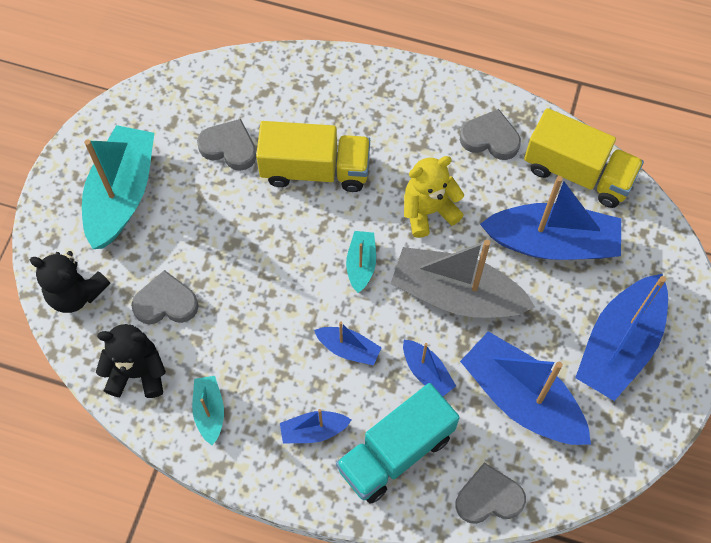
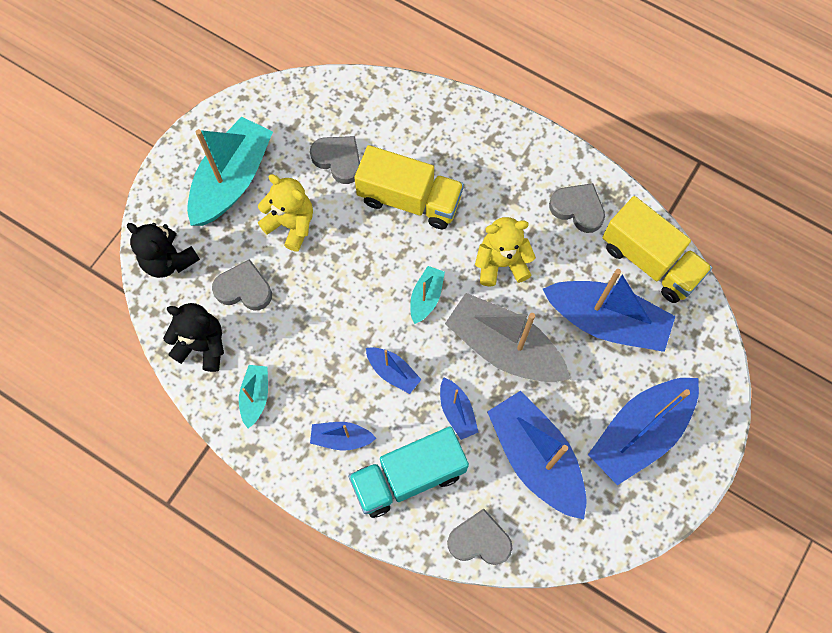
camera: 15 degrees right, 5 degrees up
none -> yellow teddy bear [258,174,313,252]

